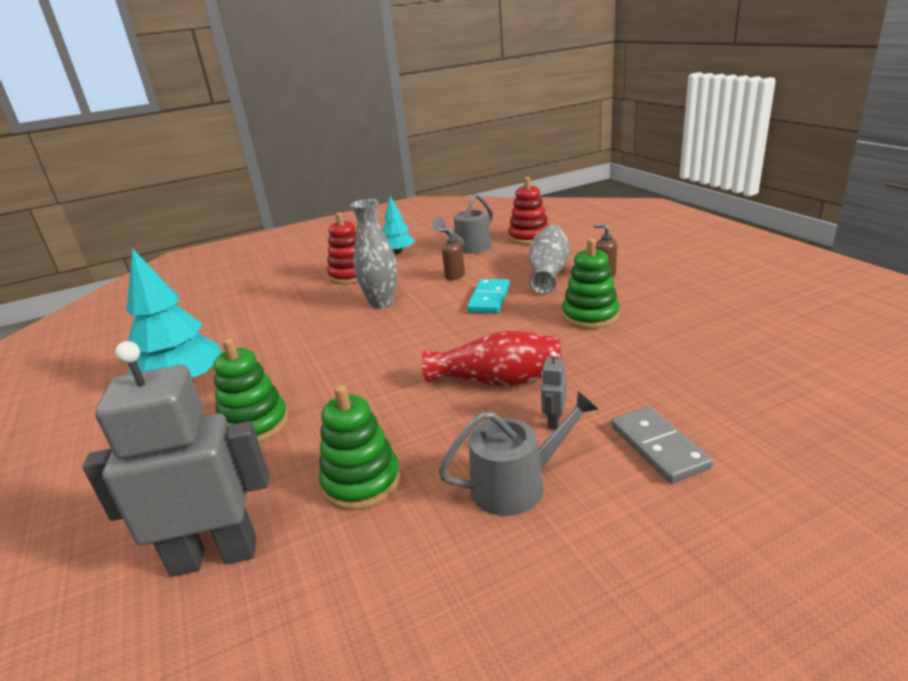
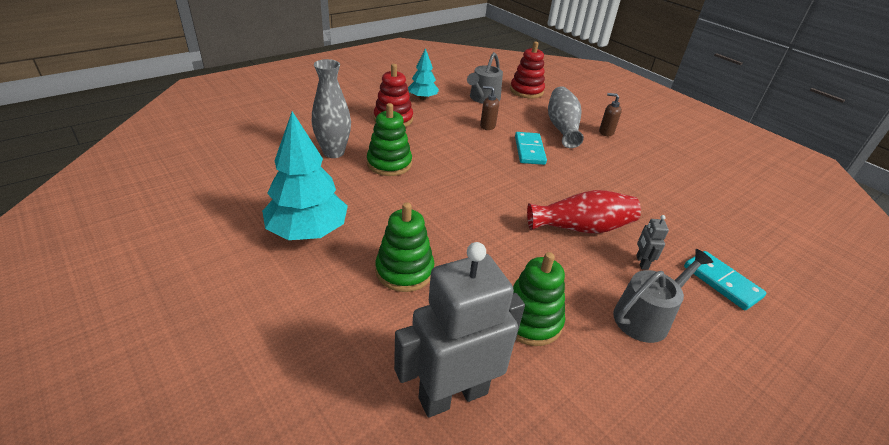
camera: 20 degrees left, 10 degrees up
grey vase [350,199,397,309] -> grey vase moved to [312,59,351,158]
green stacking toy [562,239,620,329] -> green stacking toy moved to [367,103,412,176]
grey domino [611,406,713,483] -> turquoise domino [684,251,767,310]

